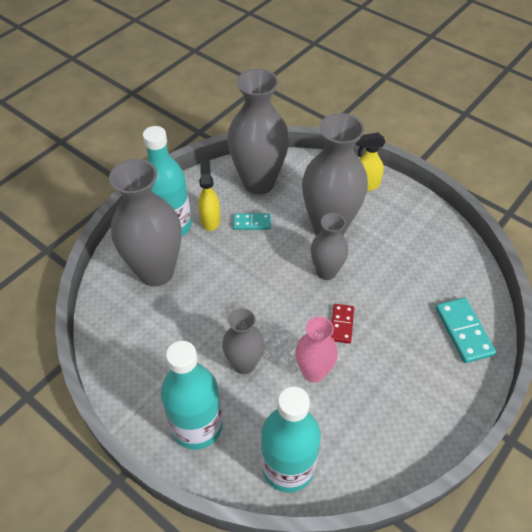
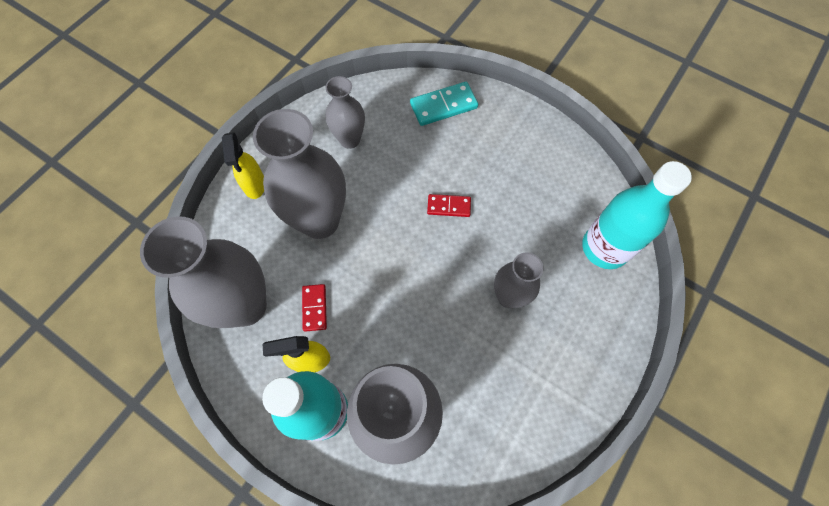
camera: 95 degrees left, 15 degrees up
turquoise bottle [161,341,223,450] -> none
turquoise domino [233,213,271,230] -> red domino [302,284,327,332]
pink vase [295,316,338,383] -> none
grey vase [311,213,349,280] -> grey vase moved to [325,76,365,149]

